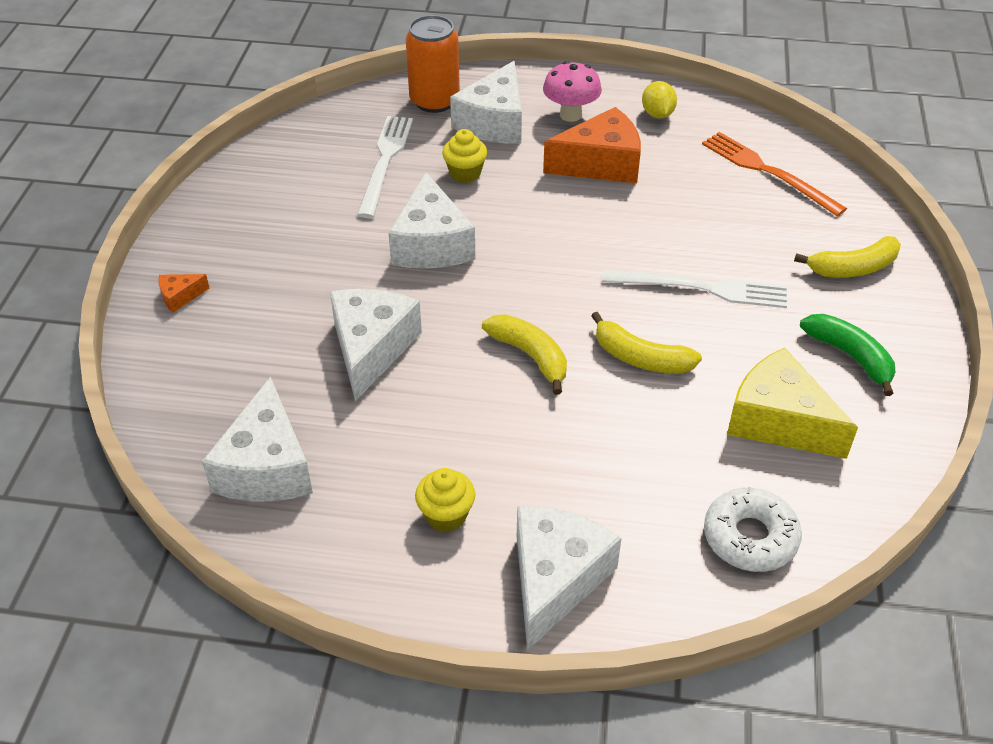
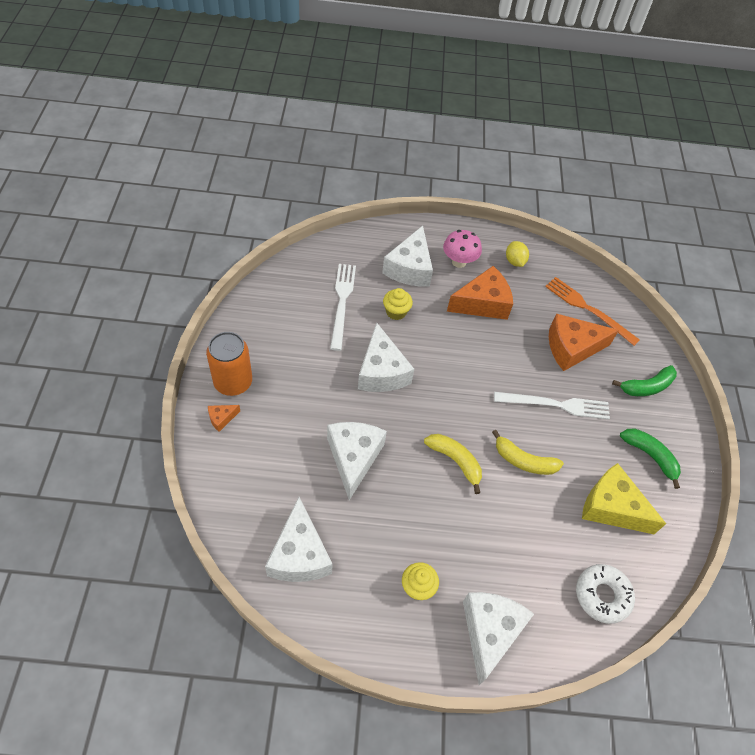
camera: 10 degrees left, 10 degrees up
orange can [406,15,460,113] -> orange can moved to [206,332,252,396]
yellow banana [794,236,901,277] -> green banana [612,365,677,396]
none -> orange cheese [549,313,619,371]

